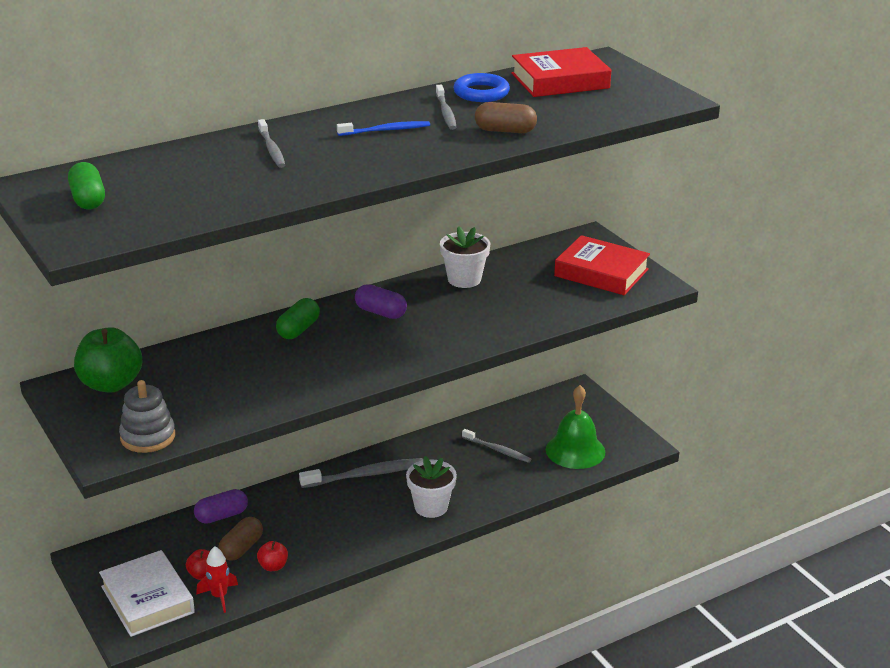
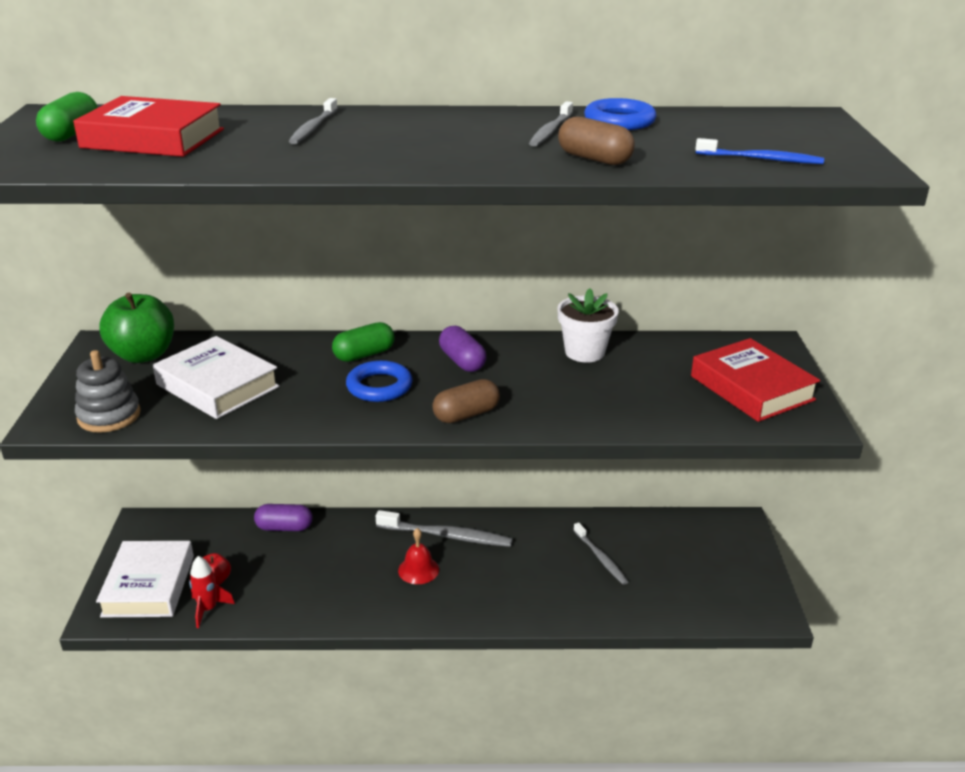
camera: 30 degrees right, 0 degrees up
brown capsule [218,517,263,561] -> brown capsule moved to [432,379,500,423]
red apple [257,541,288,571] -> none
blue toothbrush [337,121,430,136] -> blue toothbrush moved to [695,138,824,164]
white flower pot [406,456,457,518] -> none
red book [511,47,611,97] -> red book moved to [73,96,224,157]
green bell [546,385,605,469] -> none
none -> white book [153,336,279,419]
none -> blue ring [346,360,412,402]
none -> red bell [398,528,439,584]

